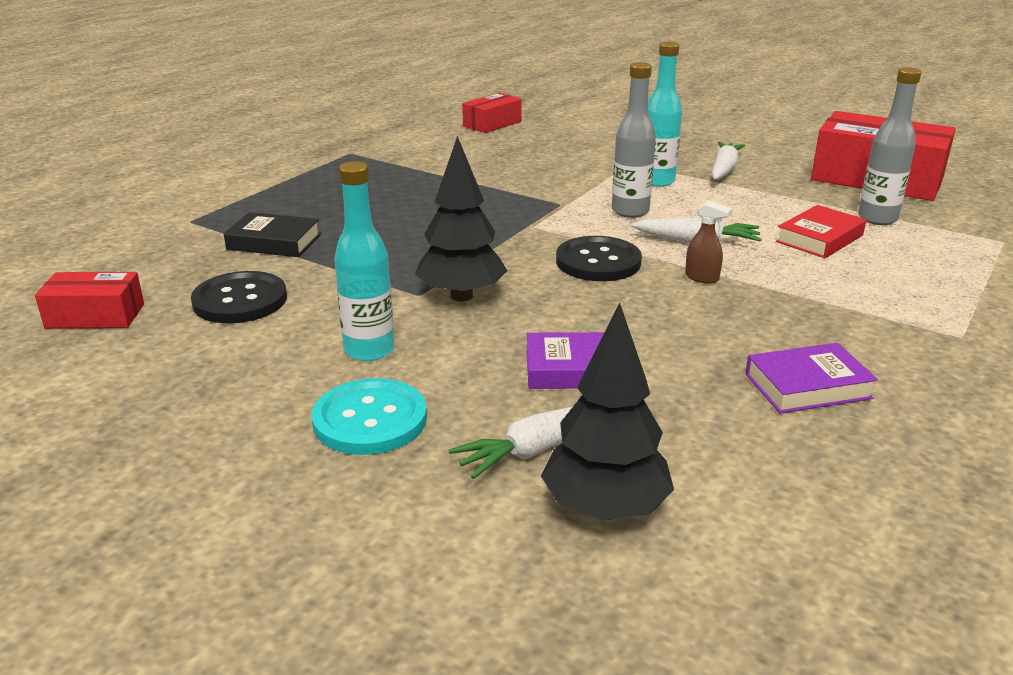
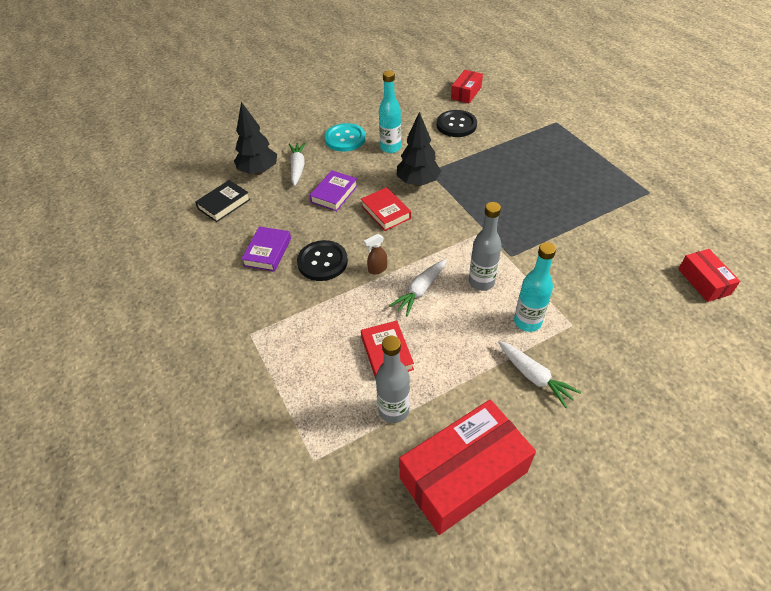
camera: 120 degrees right, 20 degrees up
black book [224,212,321,257] -> black book moved to [195,180,250,222]
black button [556,236,642,281] -> black button moved to [297,240,348,281]
none -> red book [361,187,411,231]

